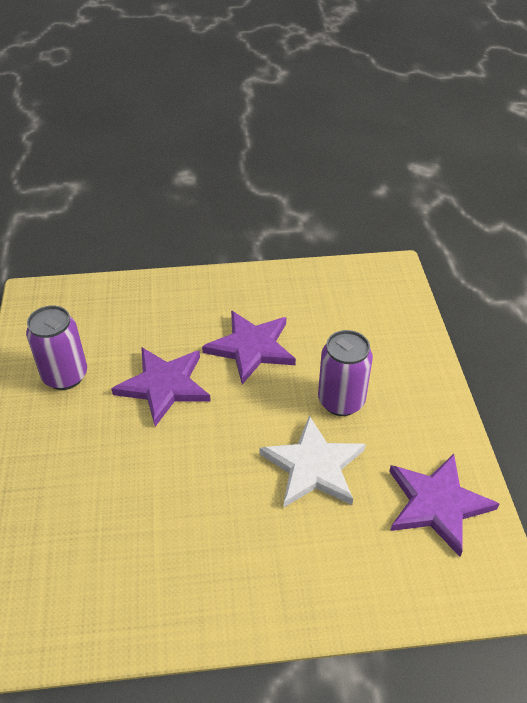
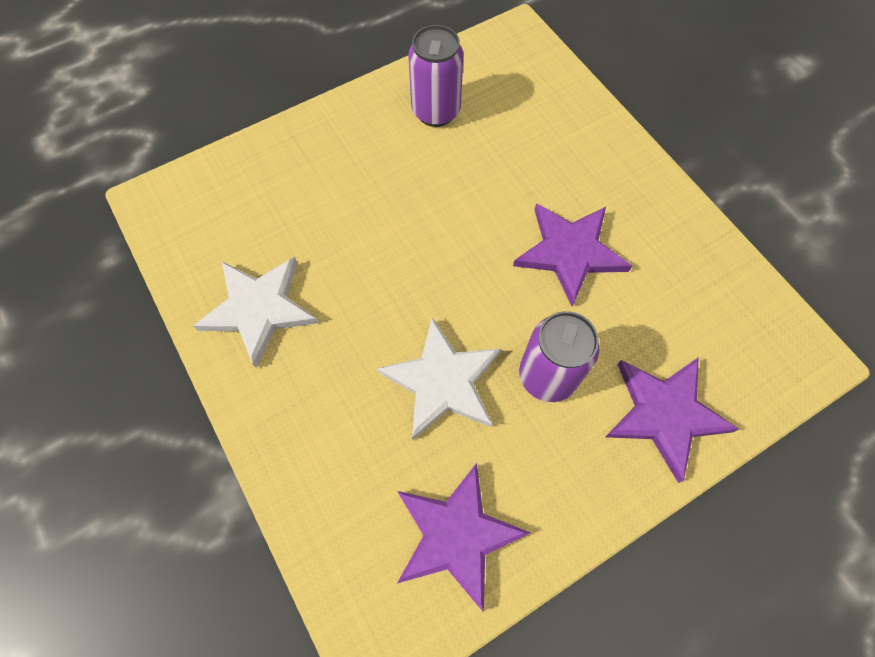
camera: 65 degrees right, 20 degrees up
purple star [111,347,211,427] -> purple star moved to [605,357,739,483]
none -> white star [193,257,318,368]

